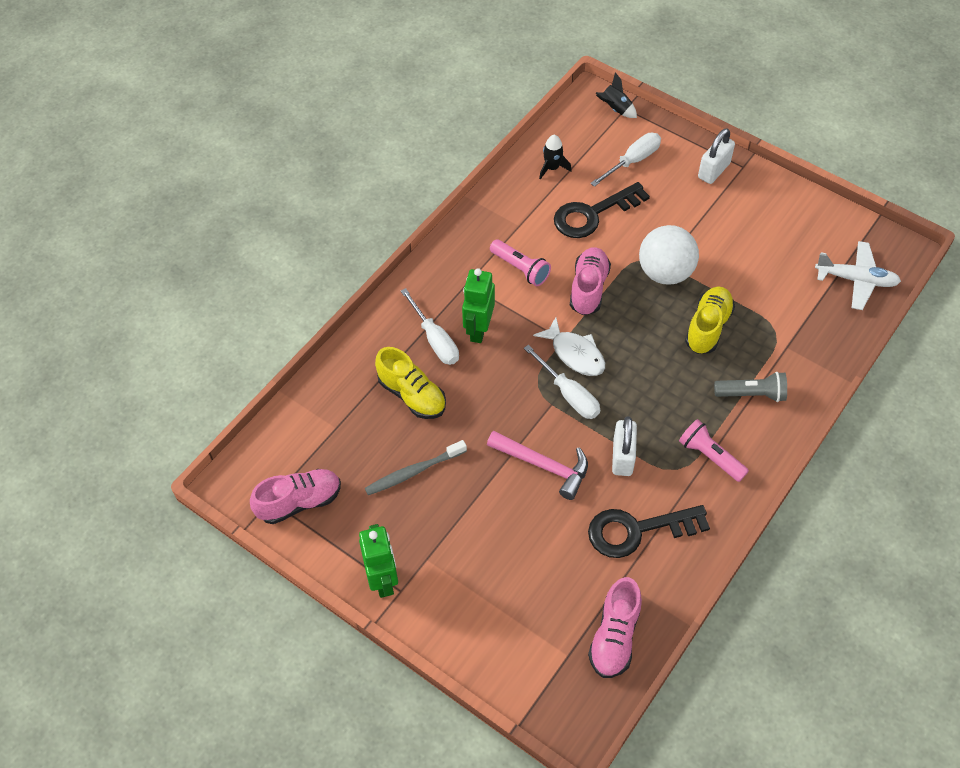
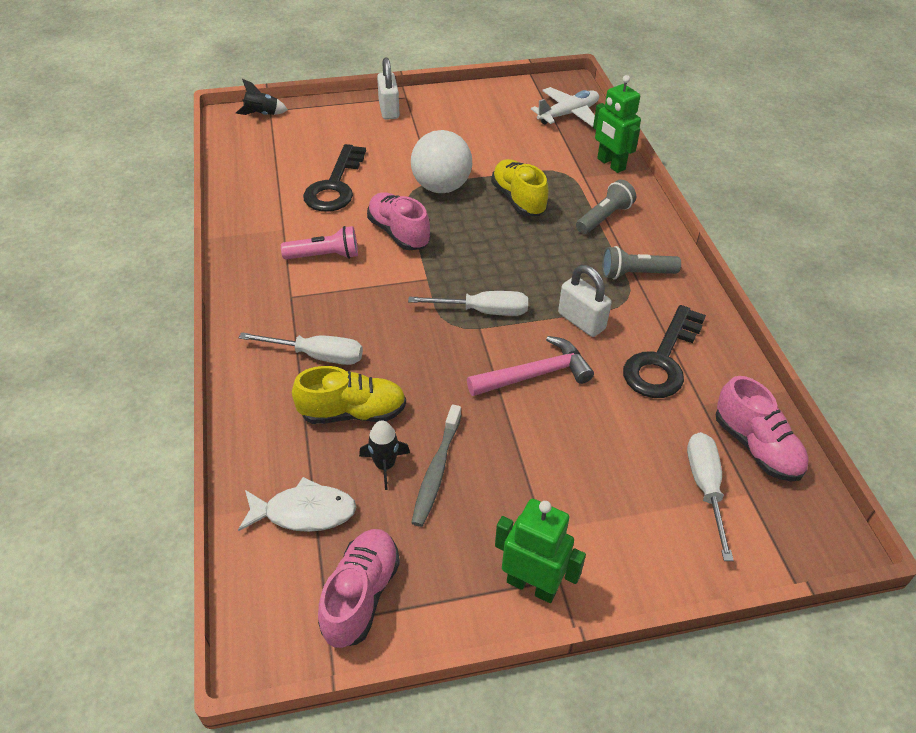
camera: 50 degrees left, 10 degrees down
green robot [462,268,495,343] -> green robot moved to [593,75,641,173]
white fish [533,317,605,376] -> white fish moved to [238,477,357,532]
black rocket [539,135,572,179] -> black rocket moved to [359,420,410,490]
white screwdriver [590,133,661,187] -> white screwdriver moved to [687,432,734,561]
pink flashlight [679,419,749,482] -> grey flashlight [602,246,681,279]

